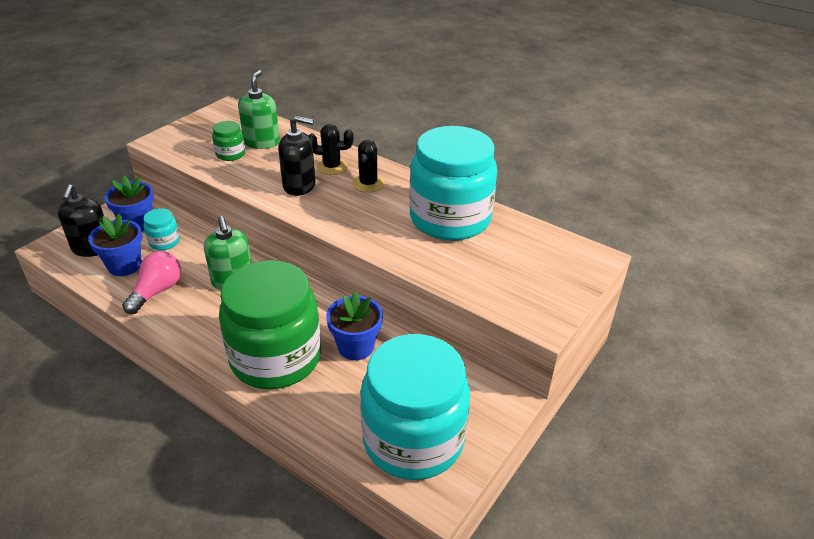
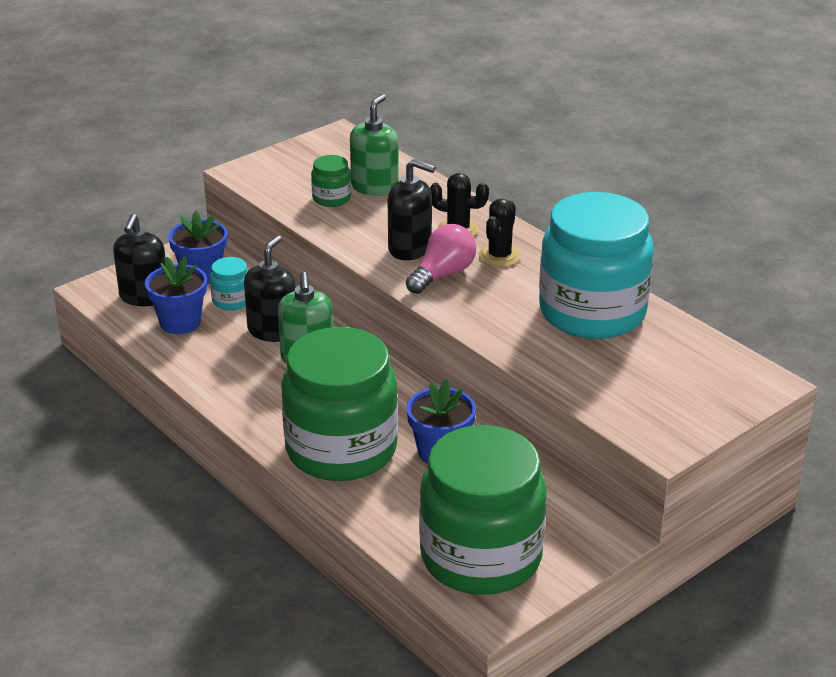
camera: 15 degrees right, 5 degrees down
pink light bulb [122,251,181,314] -> pink light bulb moved to [406,224,476,294]
turquoise jar [360,334,470,480] -> green jar [419,425,547,595]
none -> black soap dispenser [244,235,296,342]

